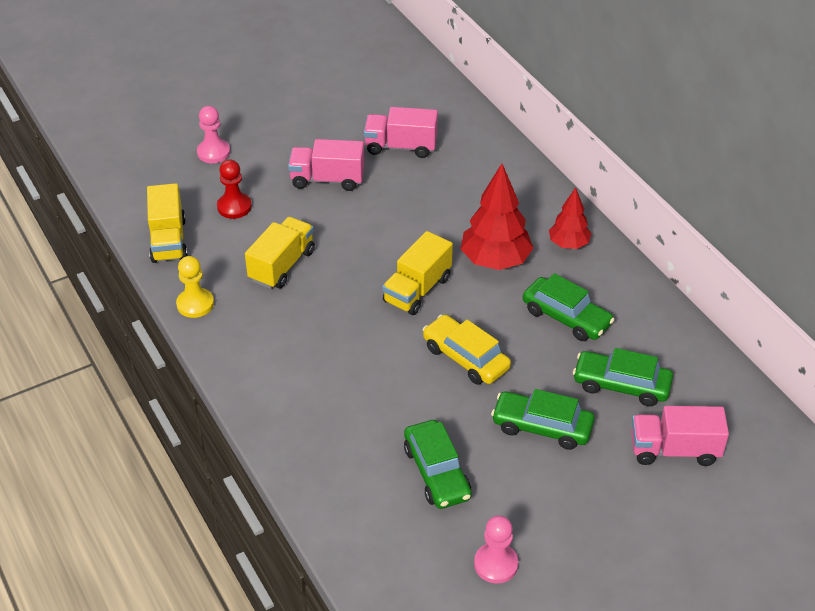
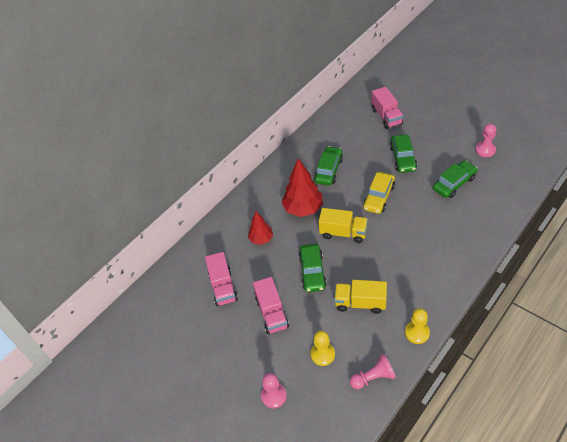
camera: 105 degrees left, 5 degrees up
yellow truck [147,183,188,263] -> pink pawn [350,354,396,390]
red pawn [217,159,252,219] -> yellow pawn [310,331,335,366]
red tree [549,187,592,249] -> red tree moved to [248,211,273,245]
green car [573,348,673,406] -> green car moved to [298,244,327,292]

